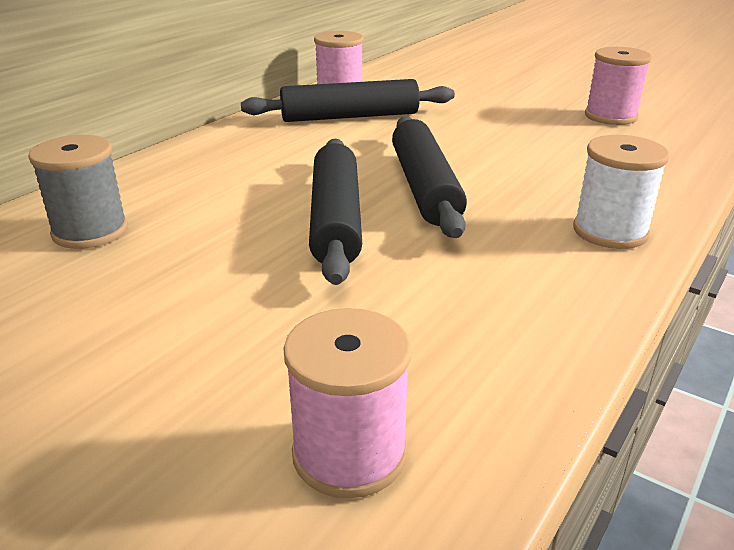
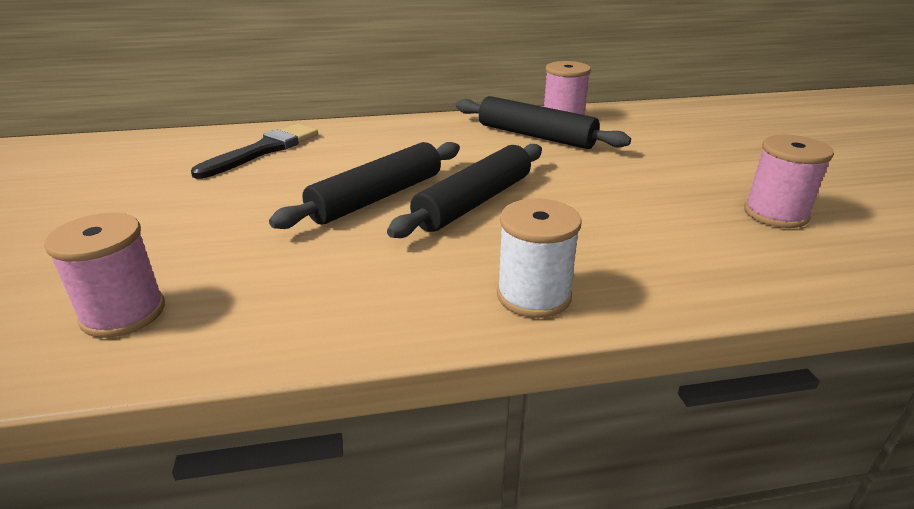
camera: 45 degrees right, 0 degrees up
grey spool [28,135,128,249] -> black brush [191,124,318,179]

